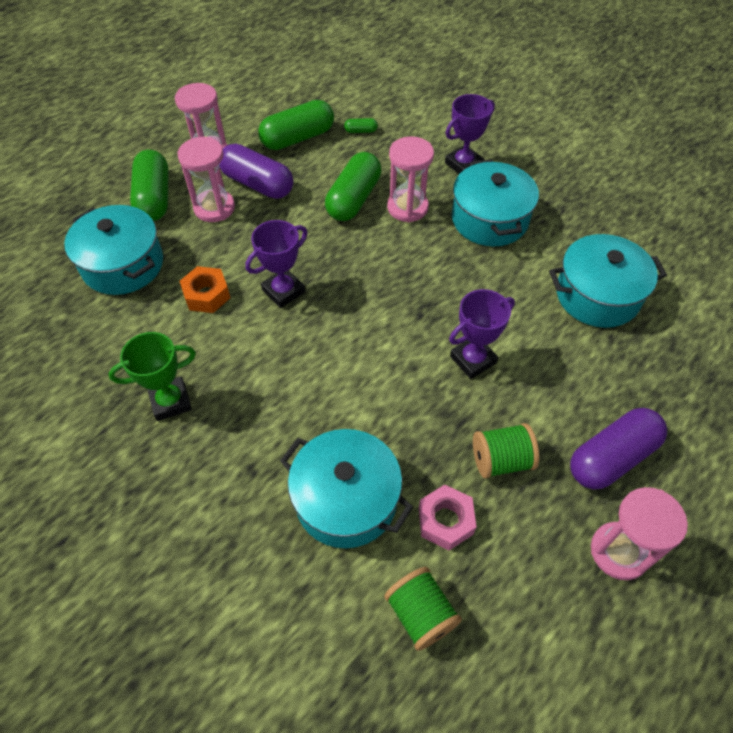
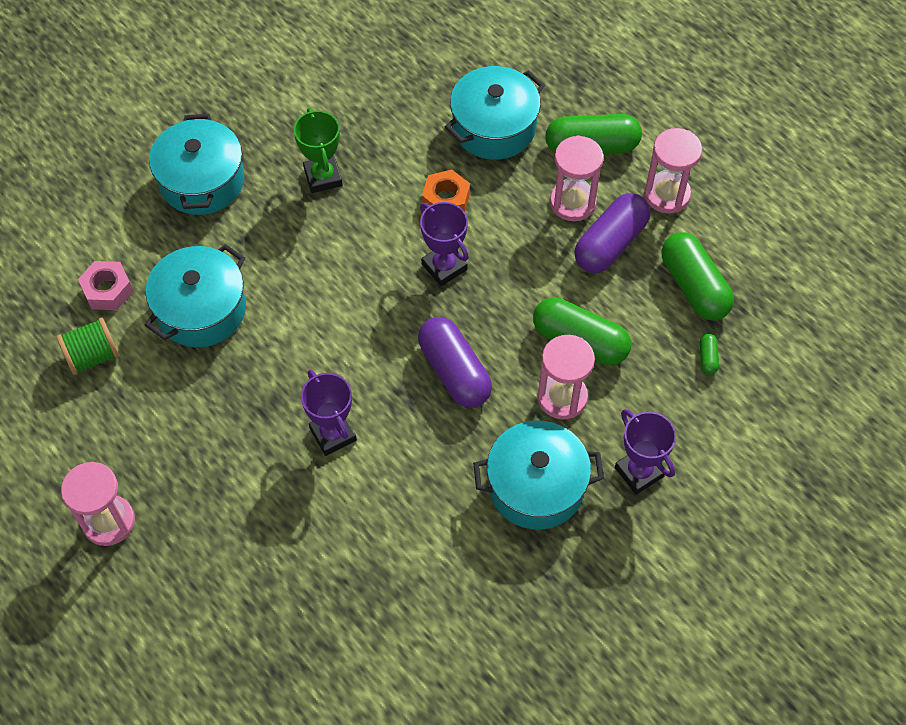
camera: 95 degrees right, 5 degrees up
pink nut [419,485,476,551] -> pink nut moved to [78,261,134,310]
green spool [473,423,539,479] -> none
turquoise pot [549,234,667,328] -> turquoise pot moved to [149,114,245,215]
purple capsule [570,408,667,489] -> purple capsule moved to [418,317,492,408]

